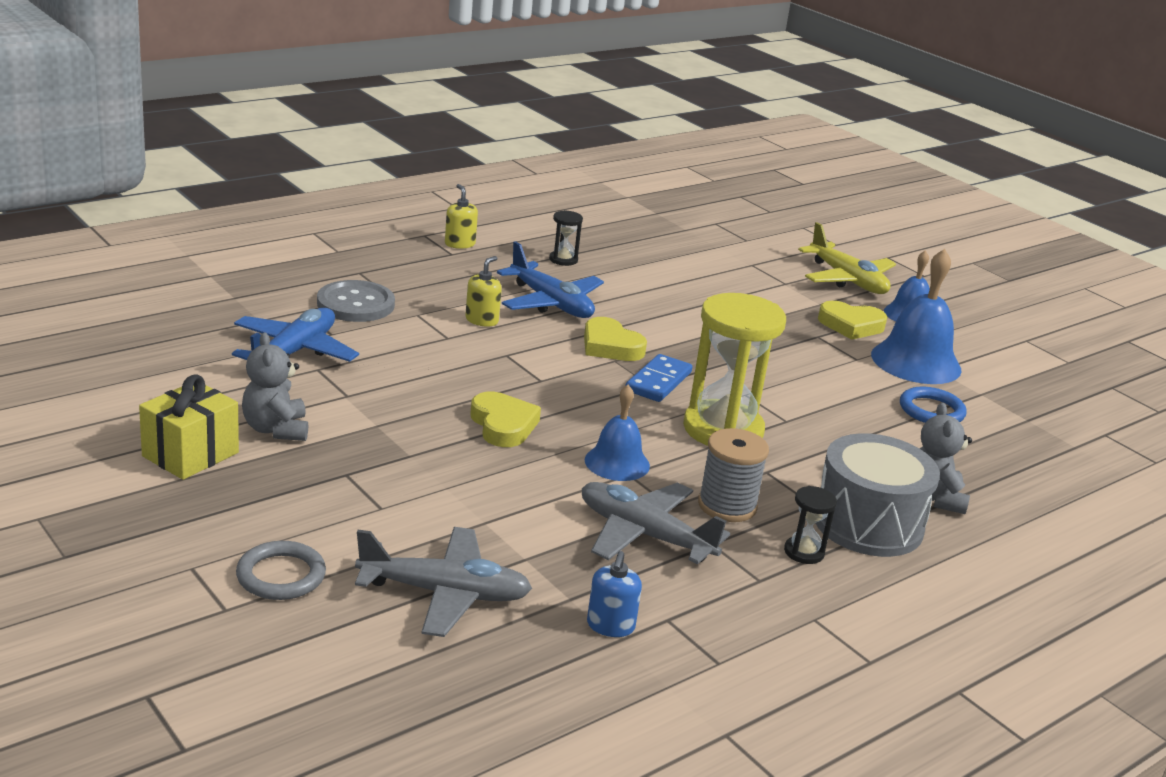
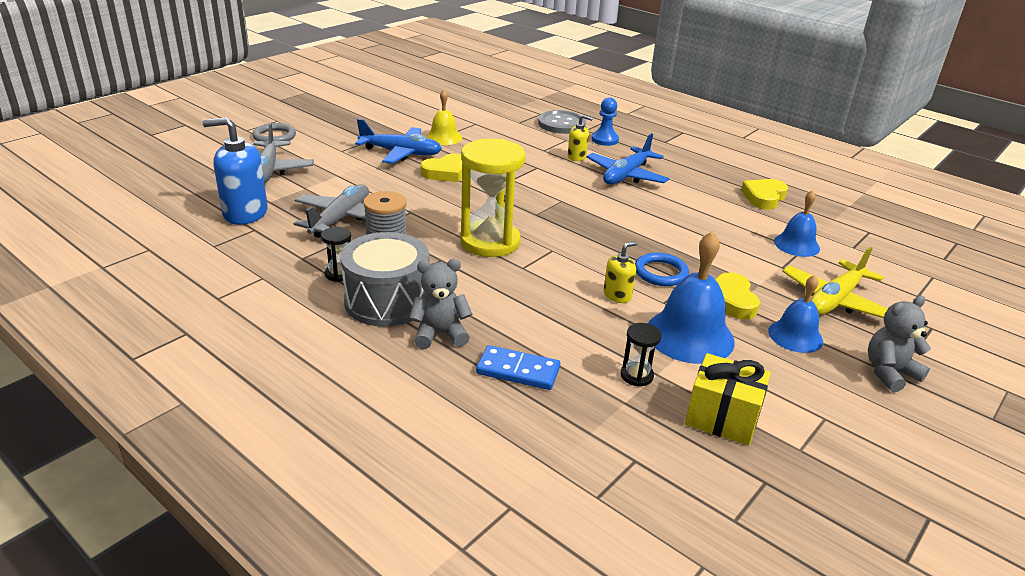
camera: 80 degrees right, 5 degrees up
yellow gift [139,374,239,480] -> yellow gift moved to [685,353,771,446]
blue plane [232,308,359,362] -> blue plane moved to [355,119,442,164]
grey teddy bear [242,333,308,441] -> grey teddy bear moved to [868,296,931,392]
yellow soap dispenser [445,184,478,249] -> yellow soap dispenser moved to [604,241,637,303]
black hourglass [549,210,583,266] -> black hourglass moved to [620,323,662,387]
yellow heart [584,317,647,361] -> yellow heart moved to [741,179,788,210]
blue bell [585,385,650,481] -> blue bell moved to [774,190,820,257]
blue soap dispenser [587,551,642,637] -> blue soap dispenser [202,117,268,225], size x1.89
blue domino [626,354,692,402] -> blue domino moved to [476,345,560,390]
blue ring [900,386,967,423] -> blue ring moved to [635,253,689,286]
none -> yellow bell [426,90,462,145]
none -> blue pawn [592,97,619,146]

